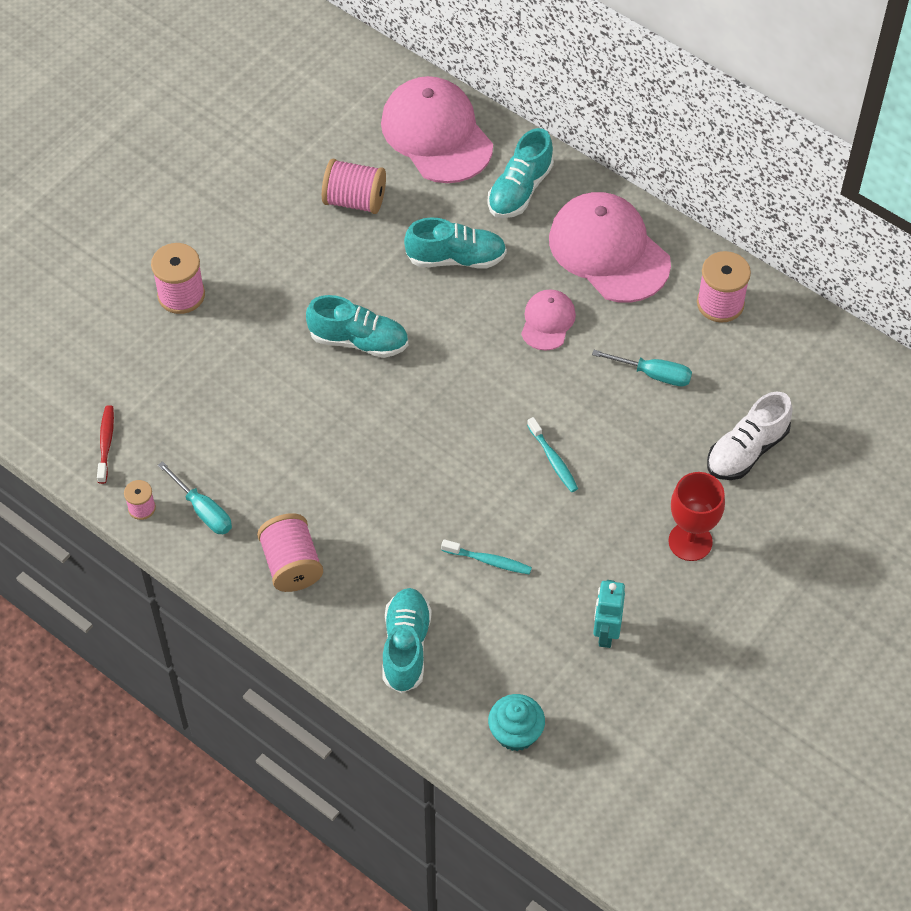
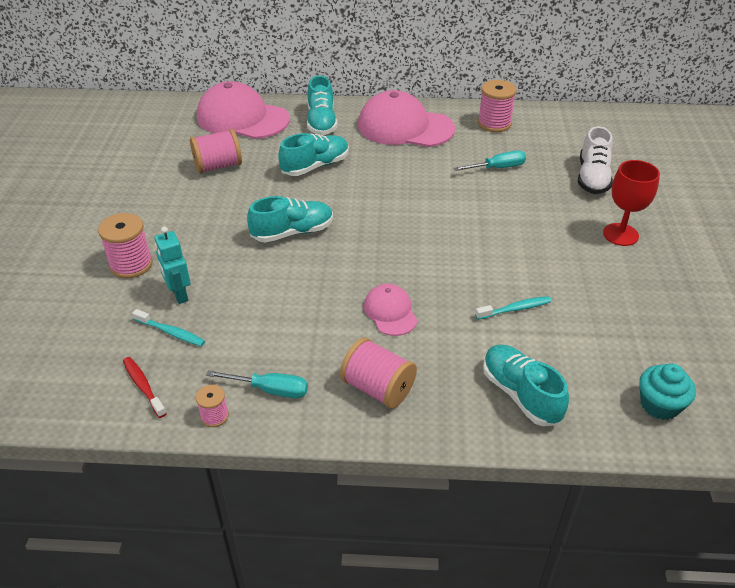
camera: 35 degrees left, 15 degrees down
pink cap [521,289,576,351] -> pink cap moved to [364,284,418,336]
turquoise toothbrush [527,417,578,492] -> turquoise toothbrush moved to [132,309,205,346]
turquoise robot [593,580,625,648] -> turquoise robot moved to [154,227,191,304]

